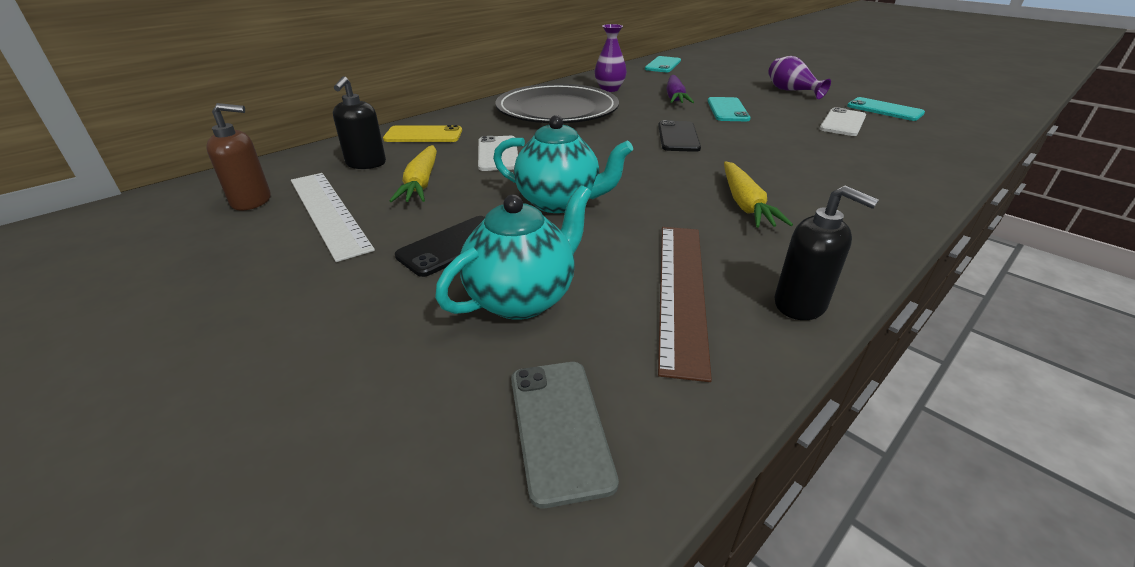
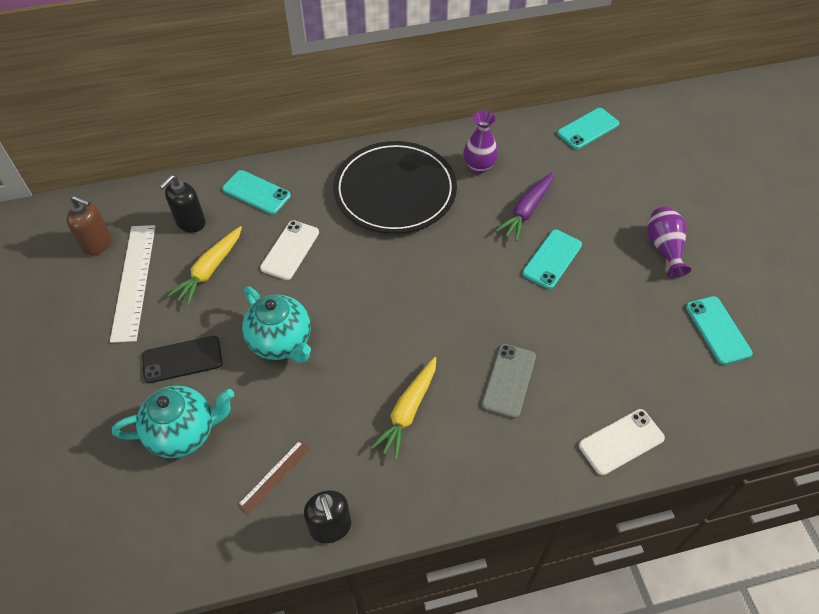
camera: 30 degrees right, 20 degrees up
yellow phone [383,125,462,142] -> turquoise phone [222,170,291,214]
grey phone [511,362,619,508] -> grey phone moved to [482,344,536,418]
black phone [658,120,701,152] -> none
brown ruler [658,227,712,382] -> brown ruler [238,440,311,515], size x0.52
white phone [820,107,866,136] -> white phone moved to [579,409,665,475]

